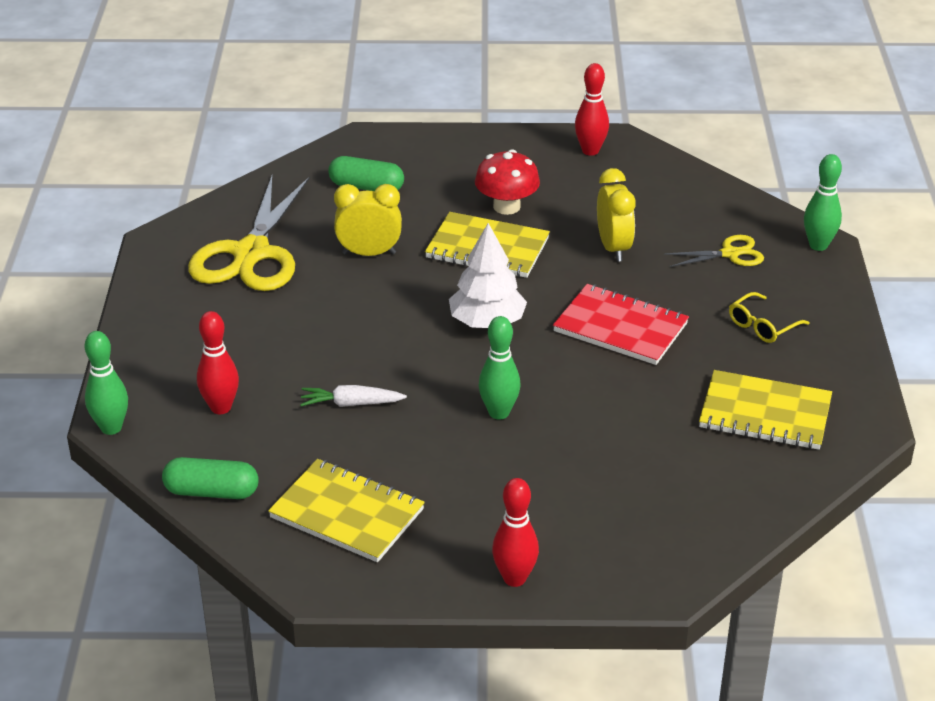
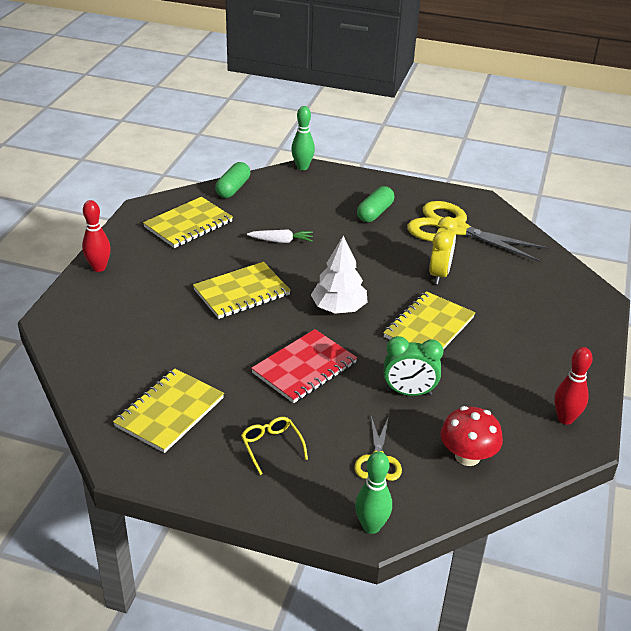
camera: 105 degrees right, 0 degrees up
red bowling pin [197,311,239,414] -> none
white carrot [300,385,407,407] -> white carrot turned 75 degrees clockwise [247,229,313,243]
green capsule [328,156,404,191] -> green capsule moved to [357,186,394,222]
red mushroom [475,149,540,215] -> red mushroom moved to [440,406,503,466]
green bowling pin [478,316,521,420] -> yellow notebook [193,262,291,319]
yellow clock [597,168,635,262] -> green clock [384,336,443,396]

